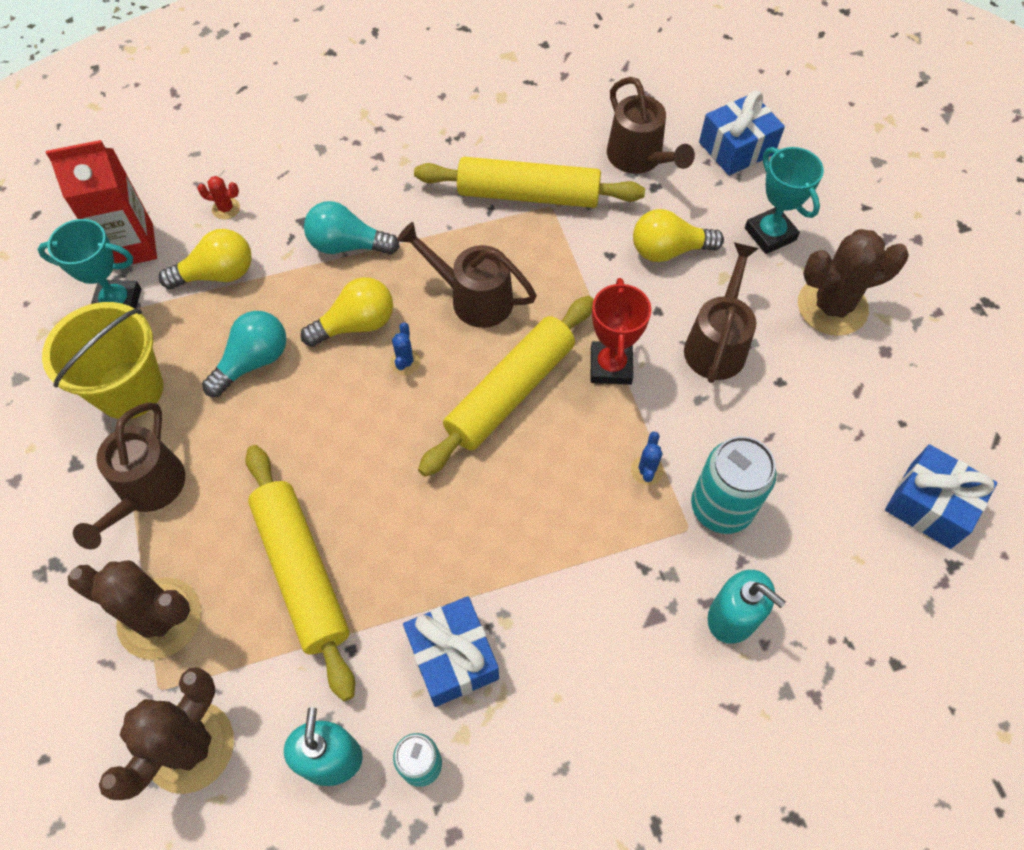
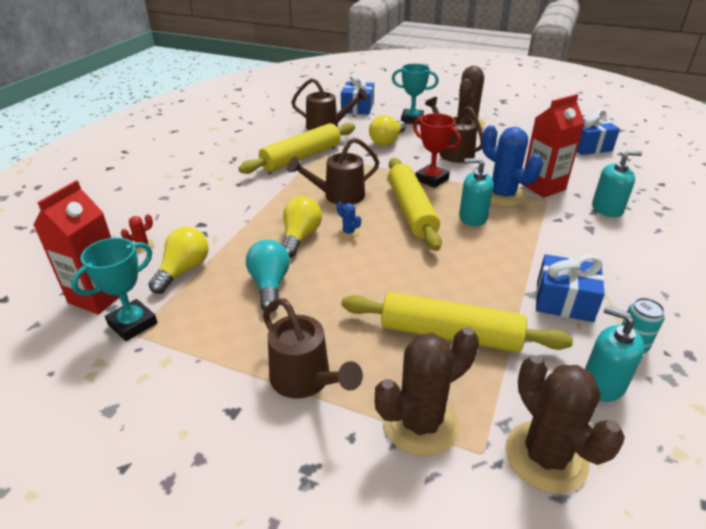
camera: 50 degrees left, 25 degrees down
yellow bucket [42,302,163,419] -> none
turquoise light bulb [304,201,400,255] -> none
blue cactus [631,431,663,485] -> blue cactus [482,125,543,207], size x2.37
turquoise can [691,436,776,534] -> red carton [521,94,585,198]
none -> turquoise soap dispenser [459,158,494,226]

